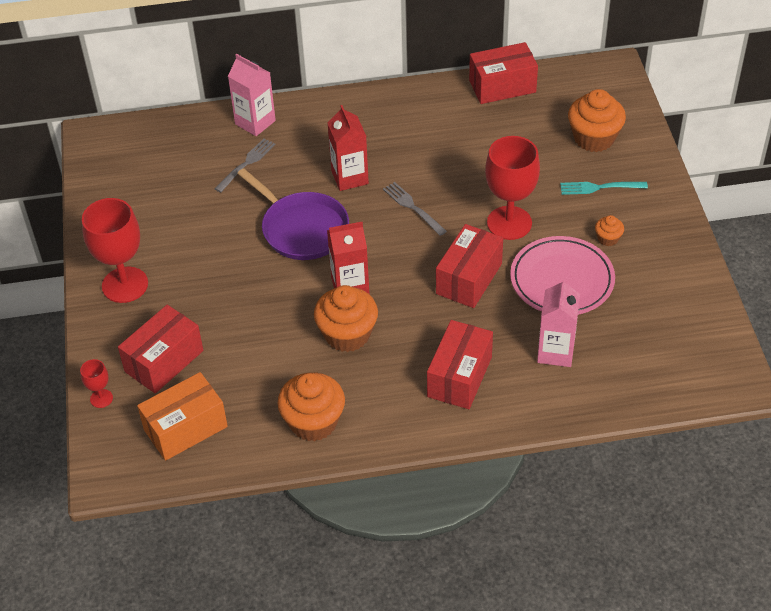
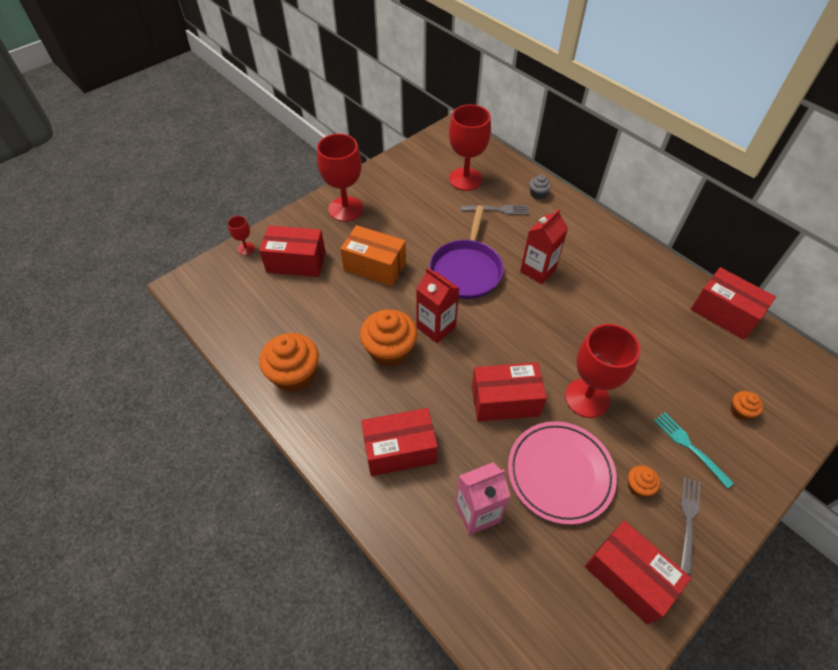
camera: 55 degrees right, 5 degrees up
orange box [137,372,228,461] -> orange box moved to [340,225,406,286]
pink carton [228,54,276,136] -> grey cupcake [529,175,551,199]
grey fork [383,182,447,236] -> grey fork moved to [680,477,701,575]
orange cupcake [568,89,626,152] -> orange cupcake [730,391,763,420], size x0.48
none -> red goblet [449,104,491,191]
none -> red box [585,520,691,625]

